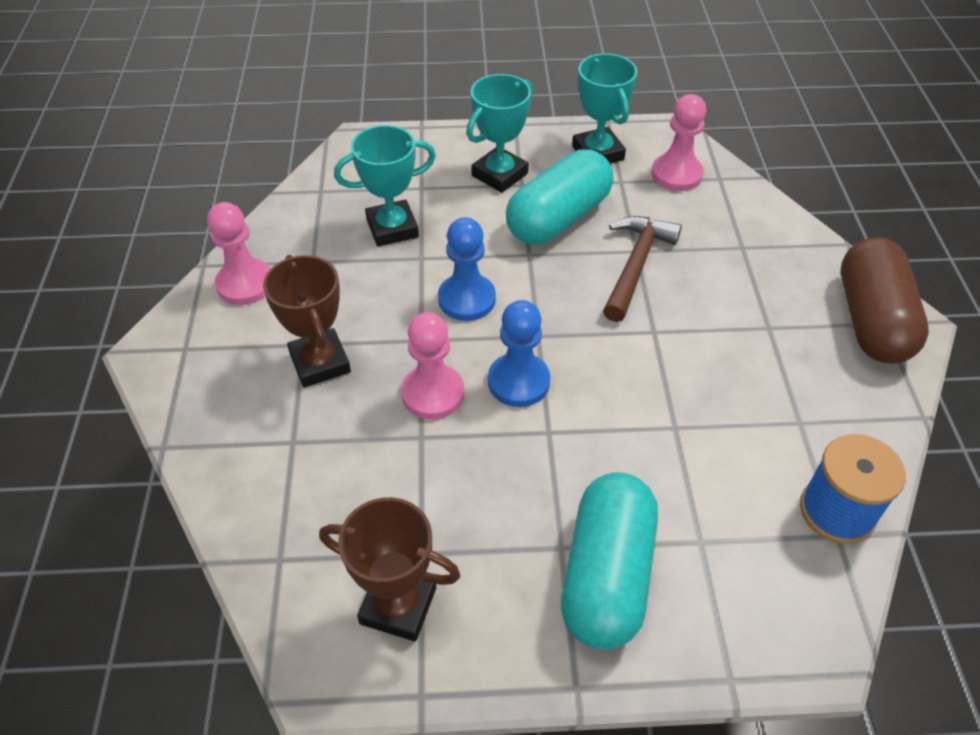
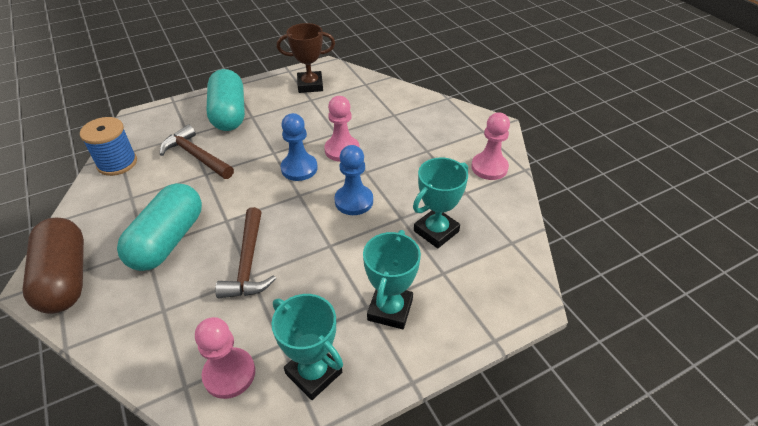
camera: 155 degrees right, 5 degrees down
brown trophy [263,255,351,388] -> none
turquoise capsule [506,149,613,244] -> turquoise capsule moved to [117,183,202,271]
none -> brown hammer [160,125,234,179]

